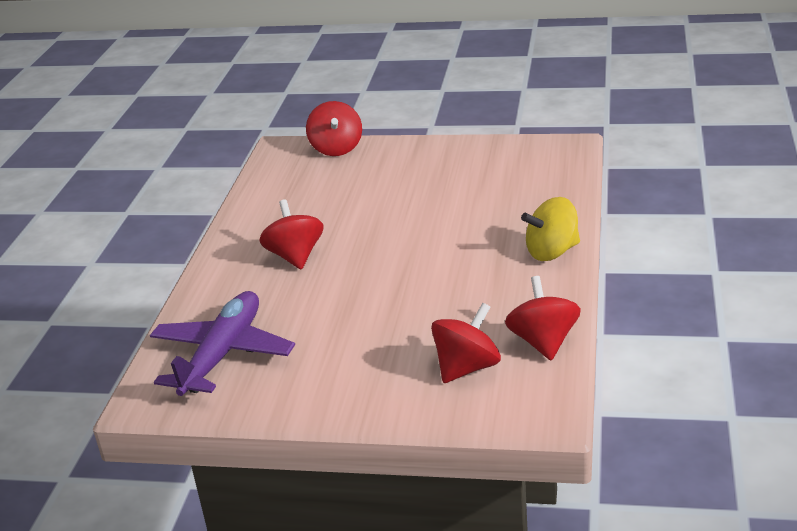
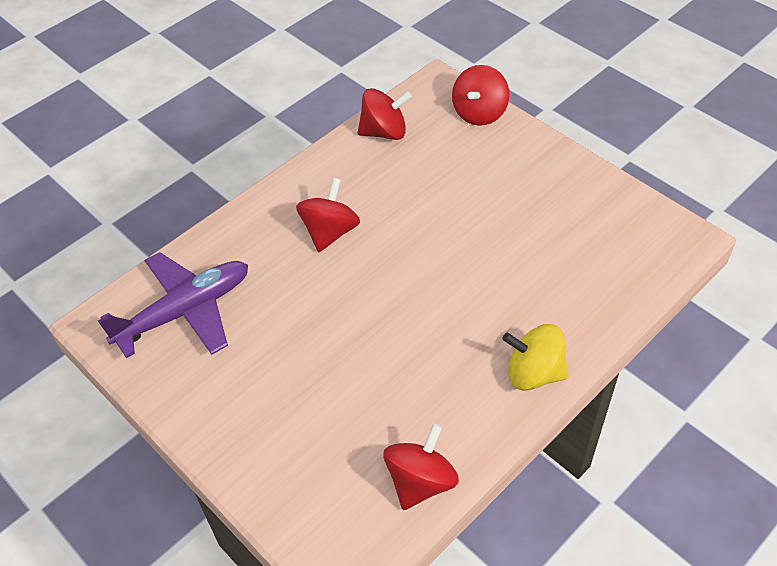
camera: 35 degrees right, 20 degrees up
red spinning top [431,303,501,383] -> red spinning top moved to [358,88,412,140]

